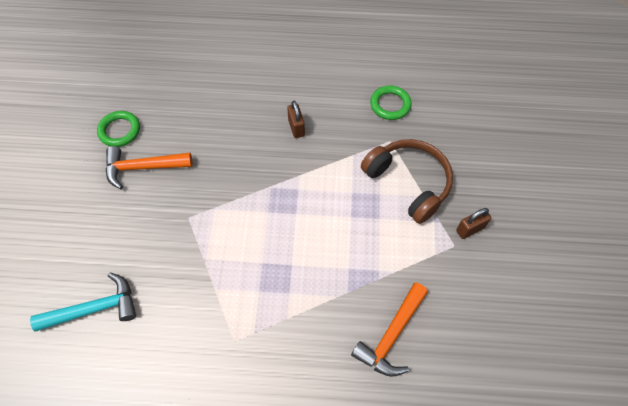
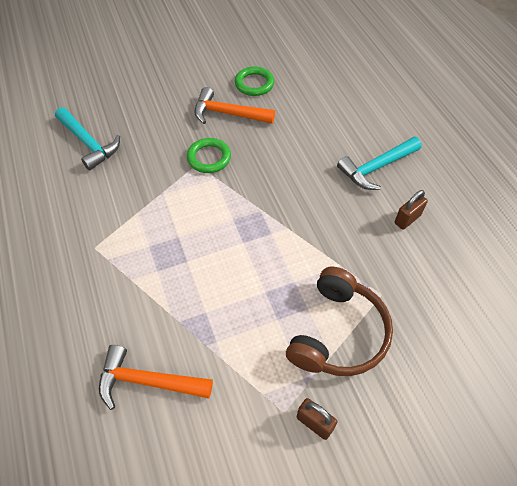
camera: 65 degrees right, 5 degrees down
orange hammer [106,146,192,189] -> orange hammer turned 45 degrees counterclockwise [194,87,275,124]
brown padlock [287,101,305,138] -> brown padlock moved to [395,190,428,230]
green ring [370,85,412,120] -> green ring moved to [187,138,231,173]
none -> turquoise hammer [337,137,422,190]

